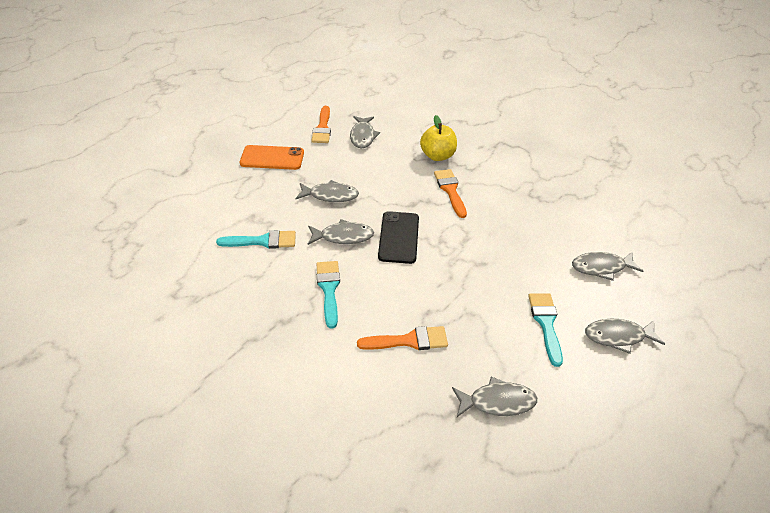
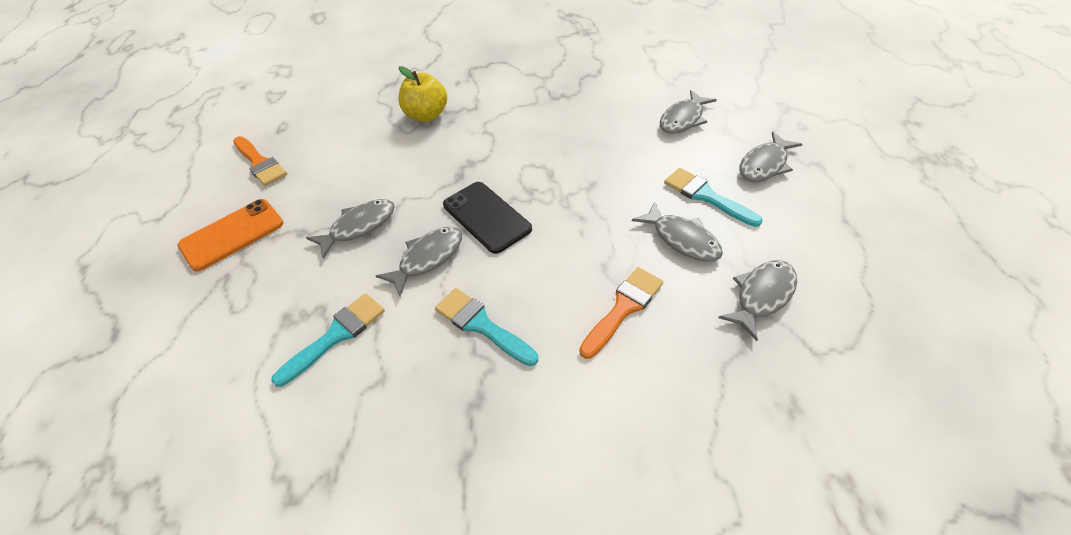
camera: 40 degrees left, 5 degrees up
grey fish [350,116,380,148] -> grey fish moved to [632,201,723,262]
orange brush [434,169,467,218] -> none

